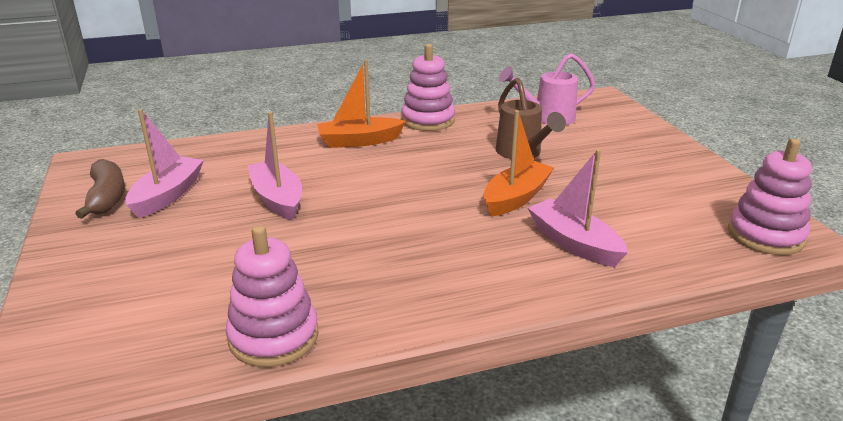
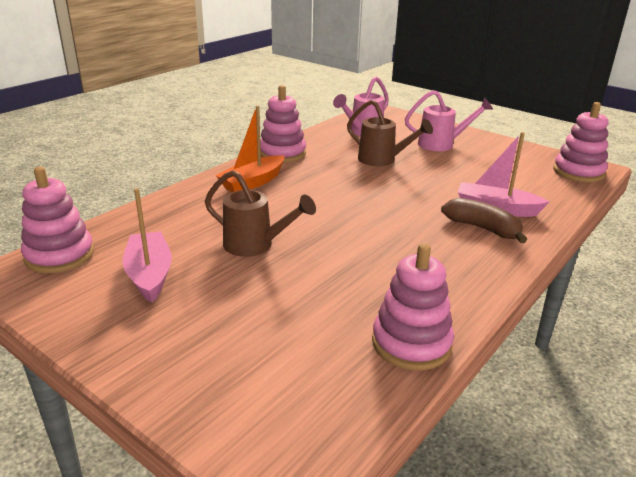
camera: 35 degrees left, 0 degrees up
brown banana [75,159,125,219] -> brown banana moved to [441,198,527,243]
pink boat [247,112,302,221] -> brown watering can [205,170,316,257]
orange boat [484,110,554,217] -> none
none -> pink stacking toy [21,167,94,273]
none -> pink watering can [405,90,493,151]

